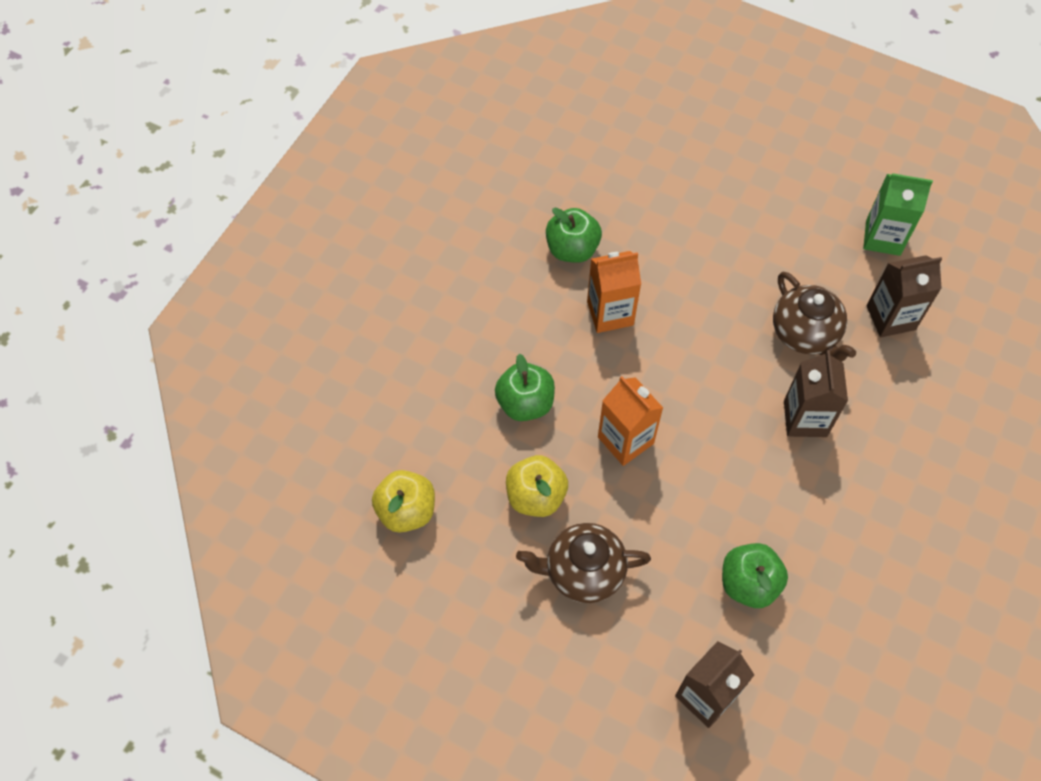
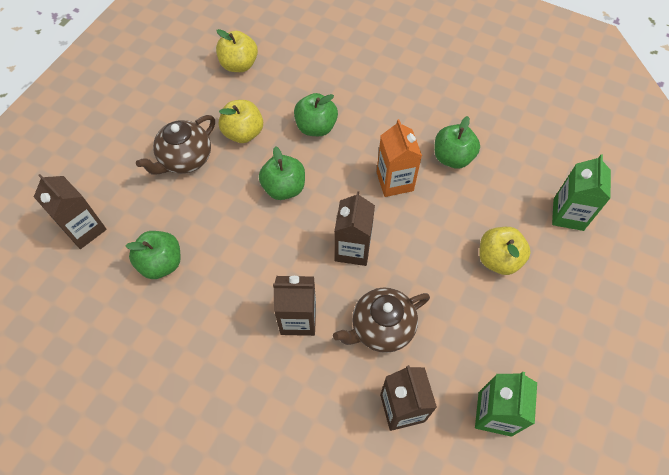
camera: 90 degrees right, 0 degrees up
brown teapot [516,523,651,603] -> brown teapot turned 135 degrees counterclockwise [136,115,215,175]
orange carton [598,376,663,466] -> green apple [259,146,305,200]
none -> brown carton [334,191,375,266]
none -> yellow apple [479,227,531,275]
none -> green carton [552,154,611,231]

